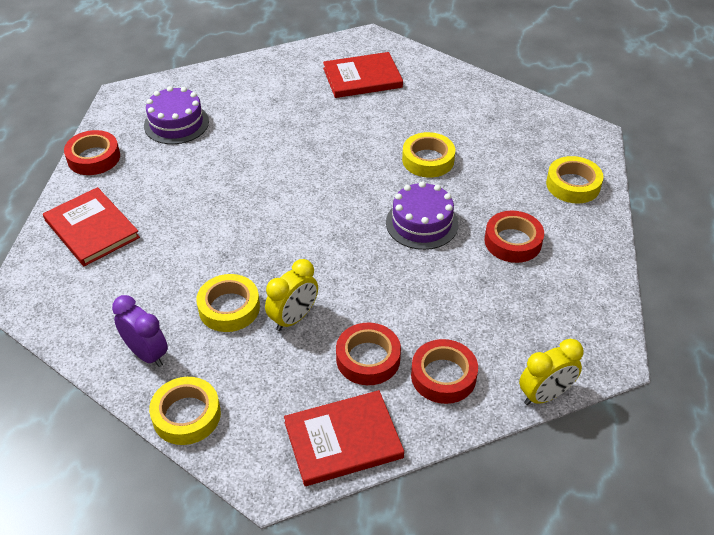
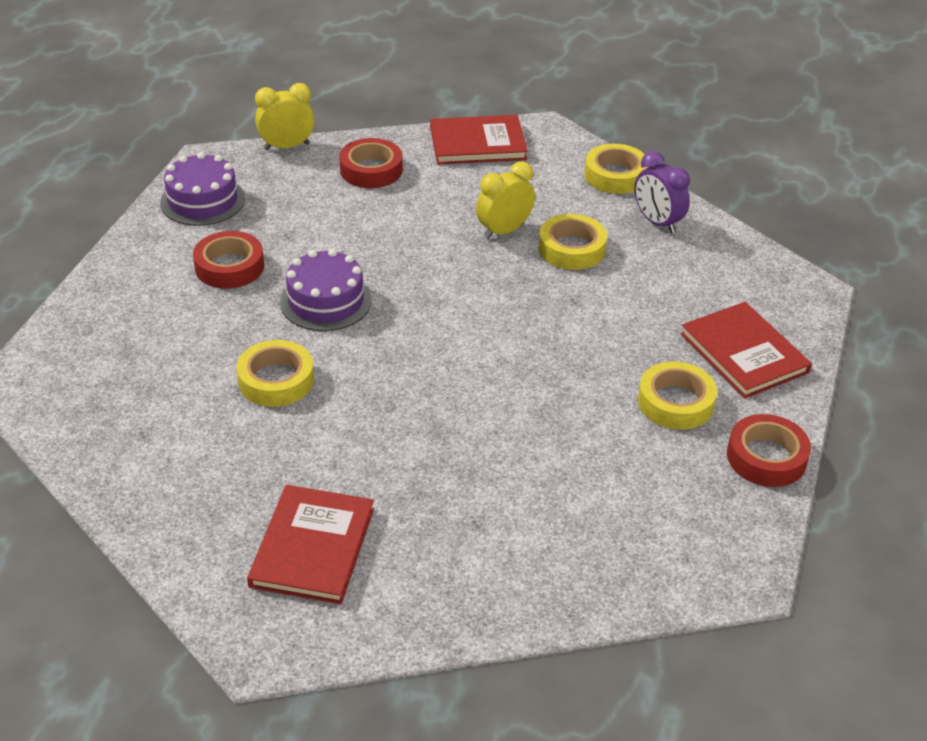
camera: 170 degrees left, 5 degrees down
purple cake [144,86,209,144] -> purple cake moved to [160,152,245,226]
red book [323,52,403,98] -> red book turned 75 degrees counterclockwise [247,485,374,604]
red tape [336,322,401,385] -> none
yellow tape [546,156,603,204] -> yellow tape moved to [638,361,717,430]

